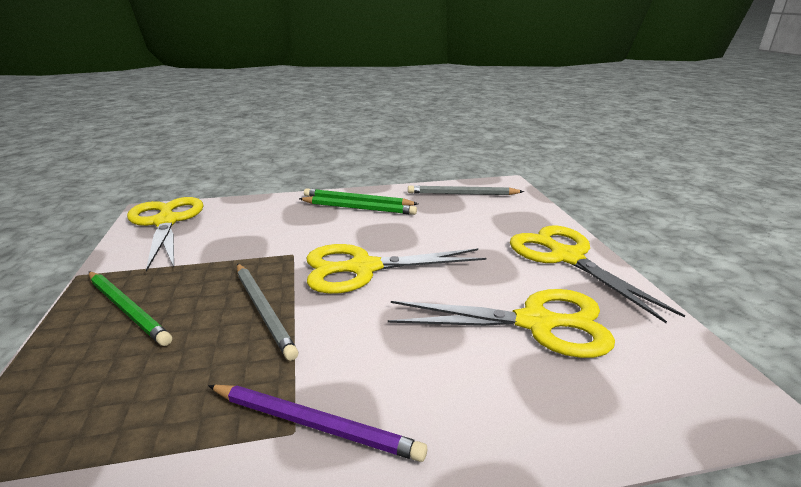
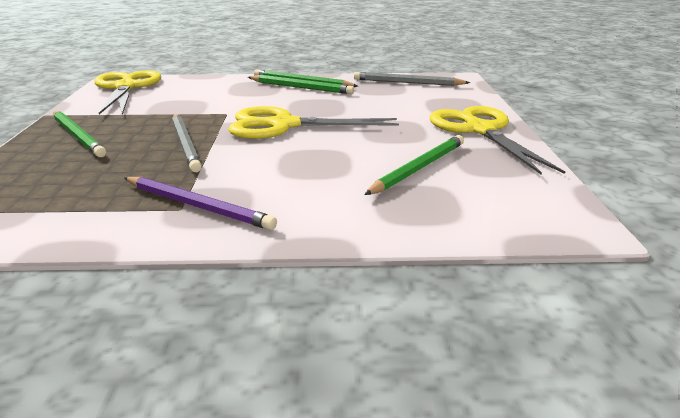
camera: 10 degrees right, 0 degrees up
yellow scissors [388,289,615,358] -> green pencil [364,135,464,195]

